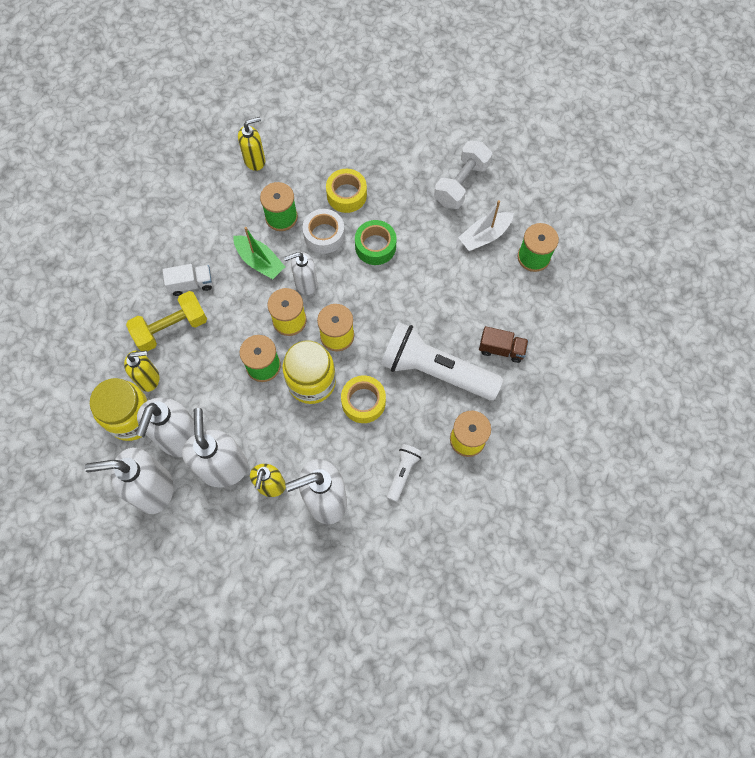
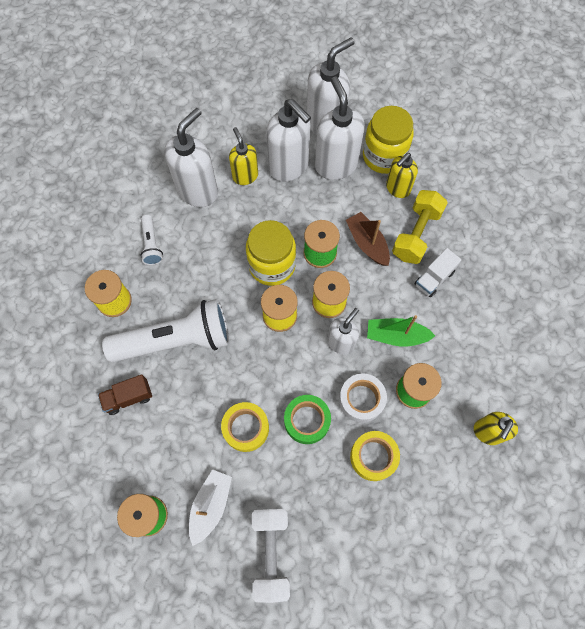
camera: 145 degrees right, 0 degrees up
yellow tape [341,376,386,423] -> yellow tape moved to [221,402,269,452]
none -> brown boat [346,212,390,266]

